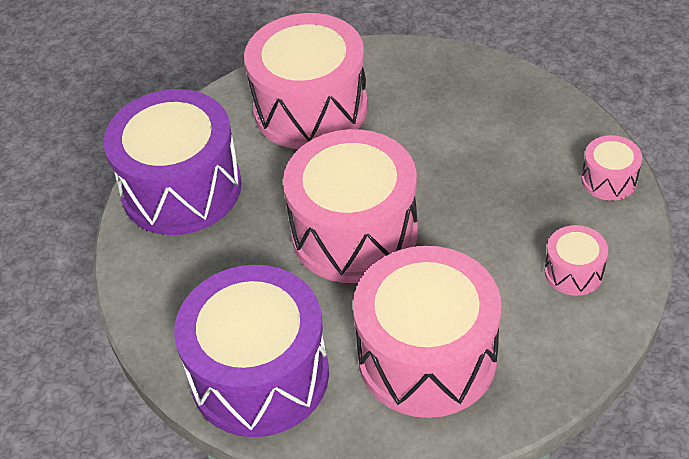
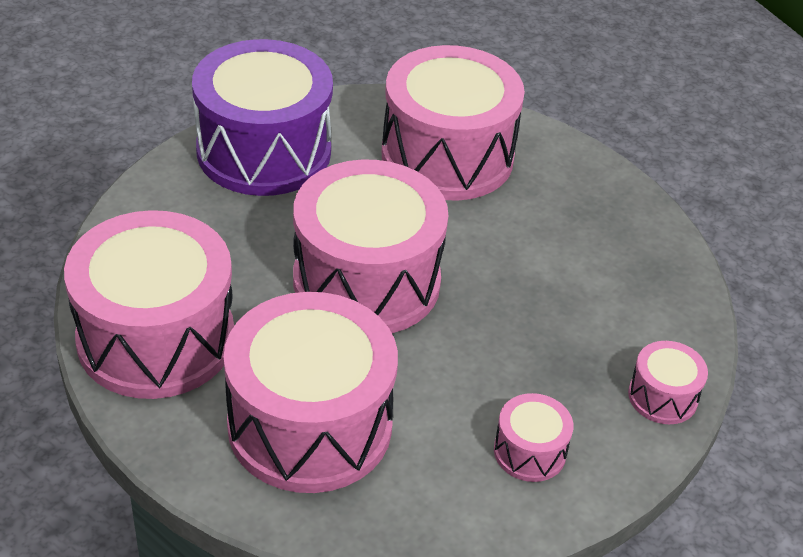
camera: 30 degrees right, 5 degrees down
purple drum [174,265,329,437] -> pink drum [64,210,234,399]

